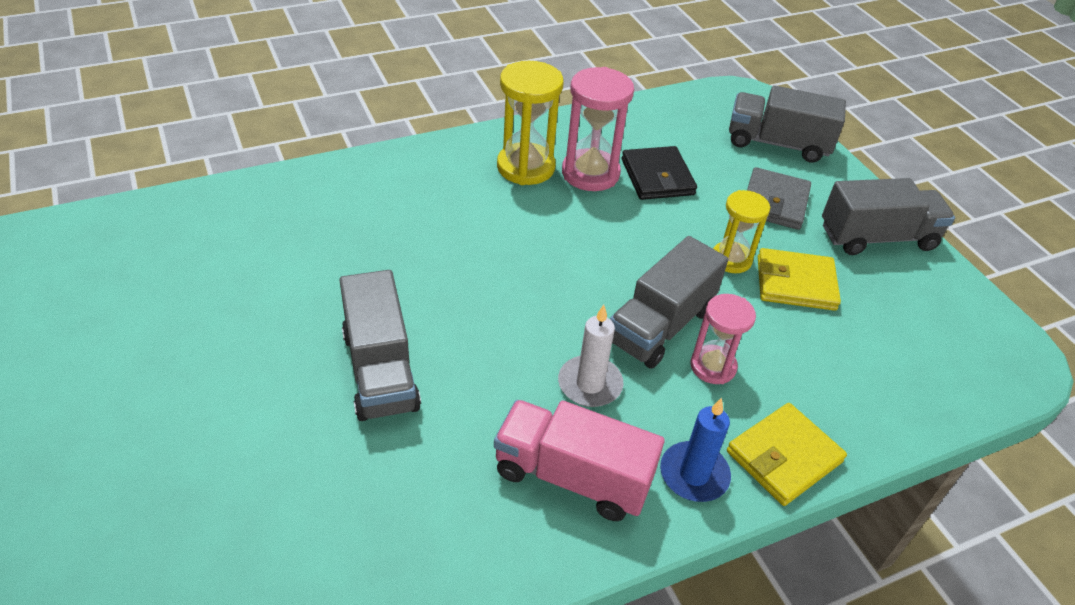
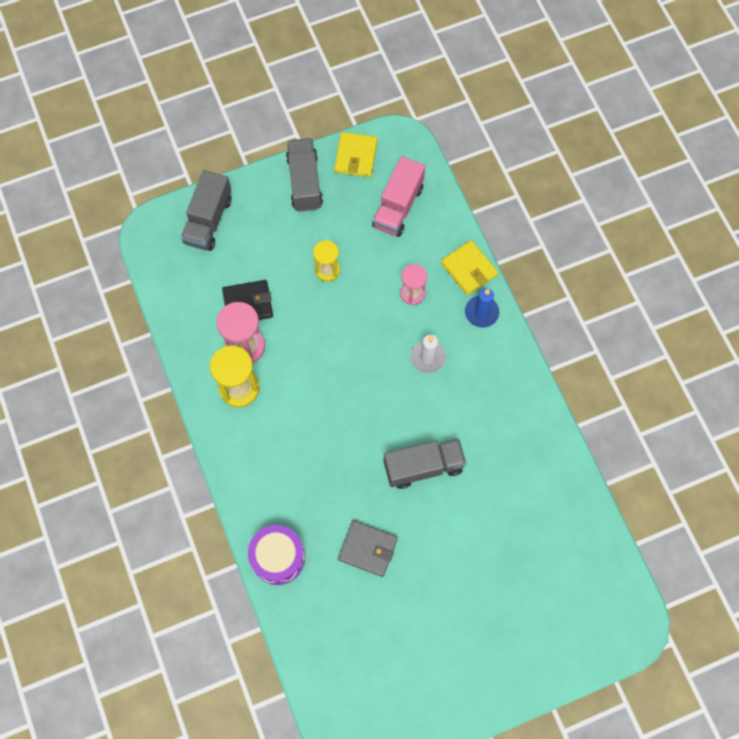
camera: 85 degrees left, 25 degrees up
pink truck [494,400,665,521] -> pink truck moved to [372,156,425,237]
grey truck [610,236,728,369] -> none
grey wallet [747,167,811,230] -> grey wallet moved to [338,520,398,577]
yellow wallet [758,248,841,311] -> yellow wallet moved to [334,132,378,177]
none -> purple drum [248,525,305,585]

